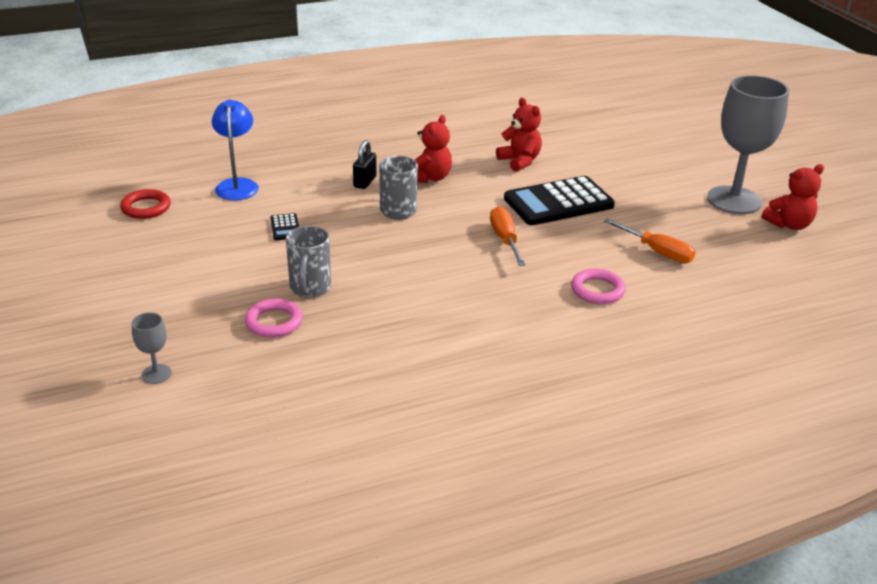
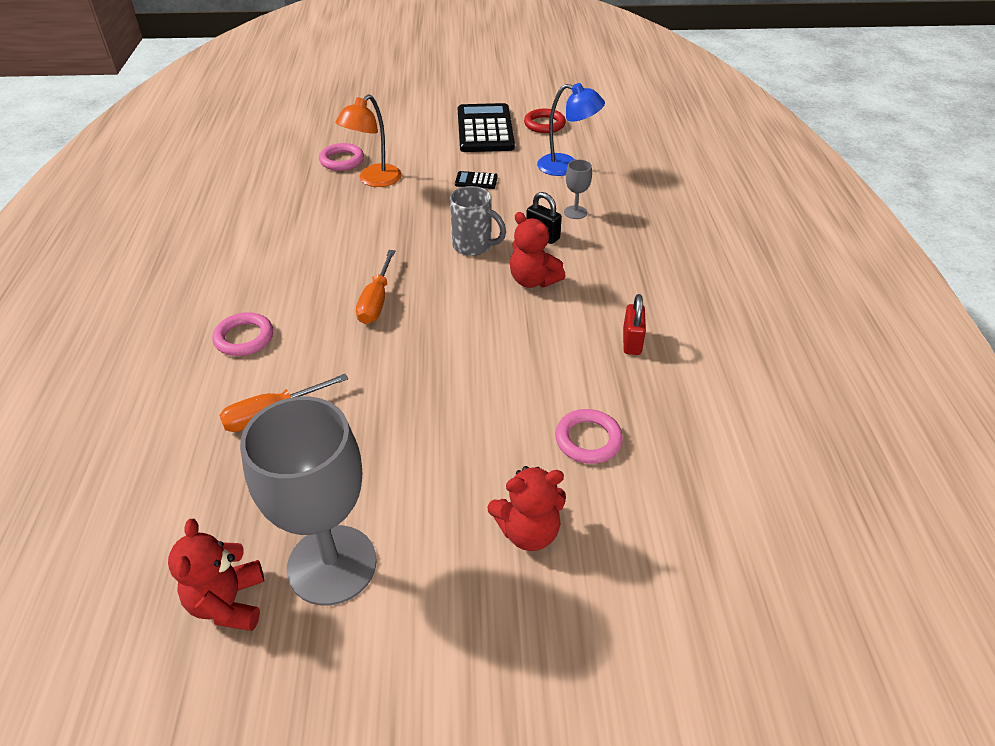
camera: 110 degrees right, 10 degrees up
grey goblet [132,312,172,384] -> grey goblet moved to [564,159,592,219]
grey mug [286,226,331,298] -> orange lamp [335,95,402,187]
orange screwdriver [490,206,526,266] -> orange screwdriver turned 90 degrees clockwise [356,250,395,324]
red teddy bear [496,98,542,172] -> red teddy bear moved to [487,466,566,551]
black calculator [504,176,615,225] -> black calculator moved to [458,103,515,152]
none -> pink ring [555,409,623,464]
none -> red padlock [623,294,646,355]

